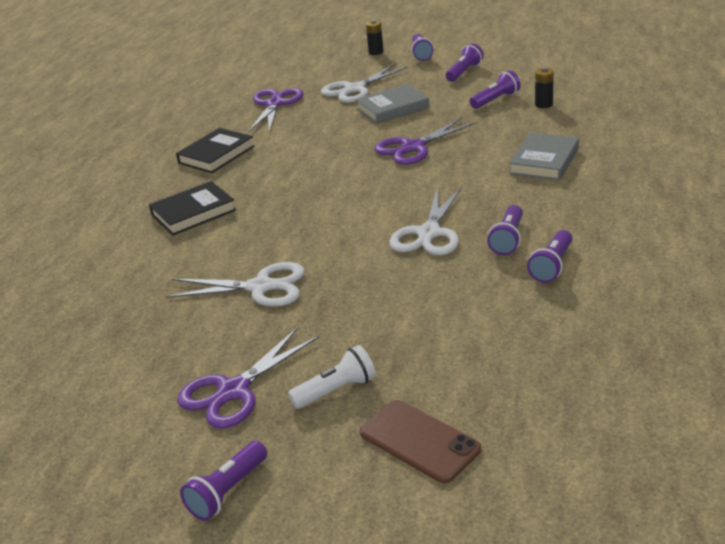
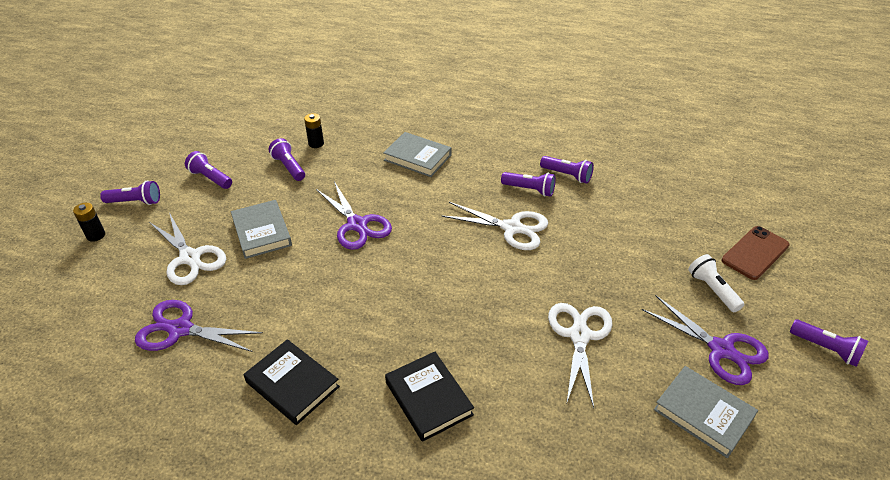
camera: 90 degrees left, 10 degrees up
none -> grey book [654,366,758,458]

